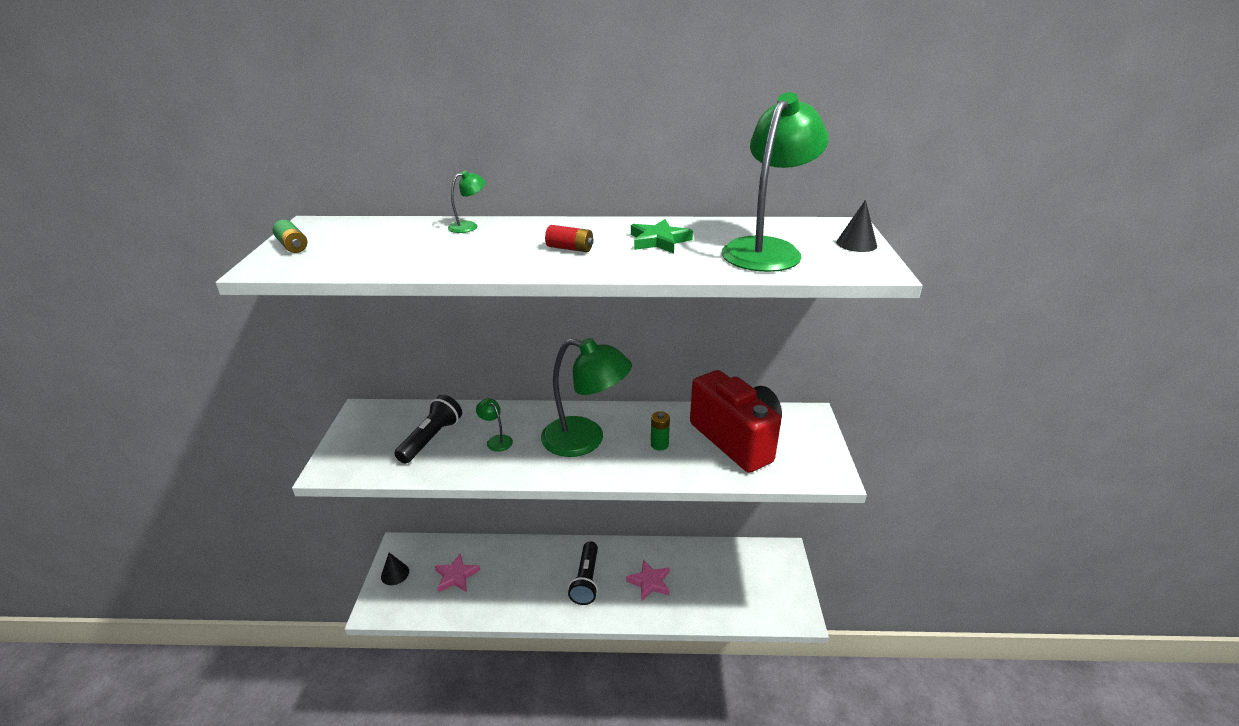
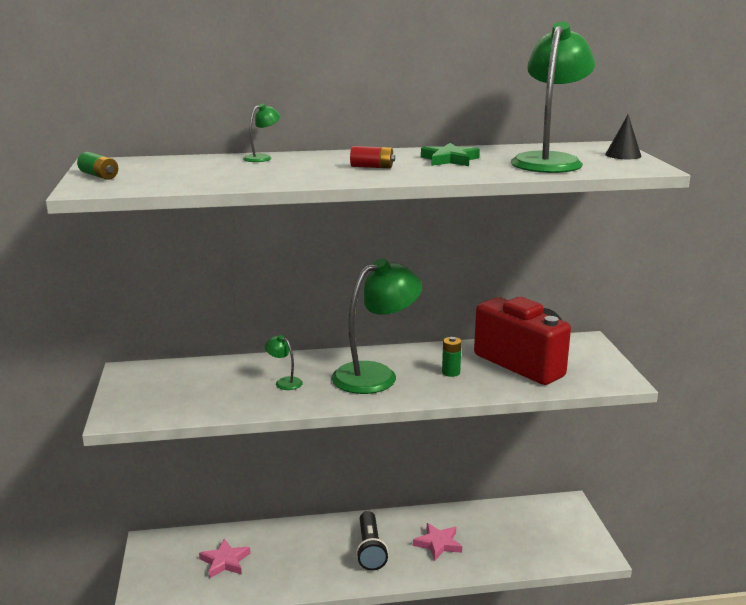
camera: 10 degrees left, 10 degrees down
black cone [381,553,409,585] -> none
black flashlight [394,395,462,464] -> none
green lamp [541,338,632,457] -> green lamp turned 45 degrees counterclockwise [332,258,422,394]

